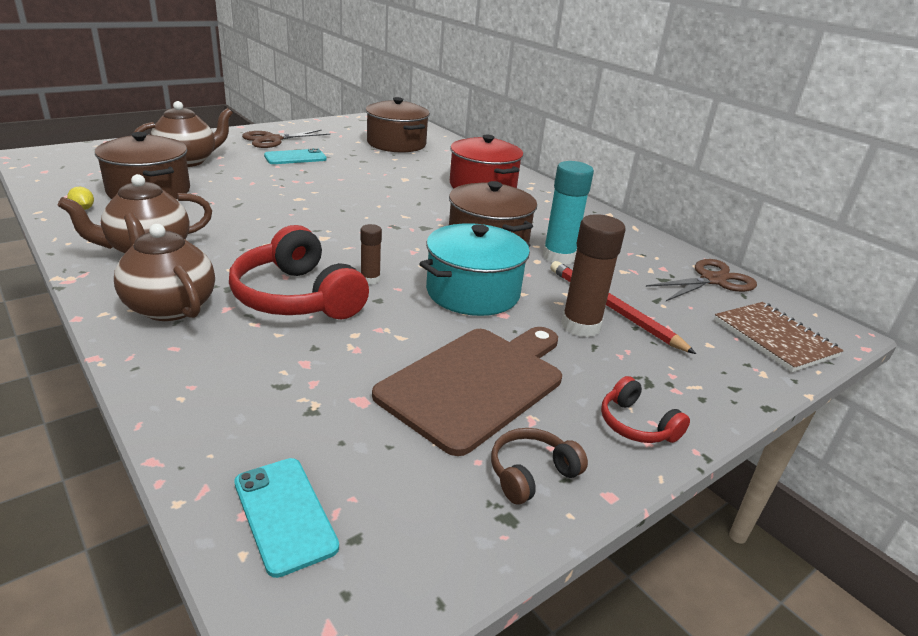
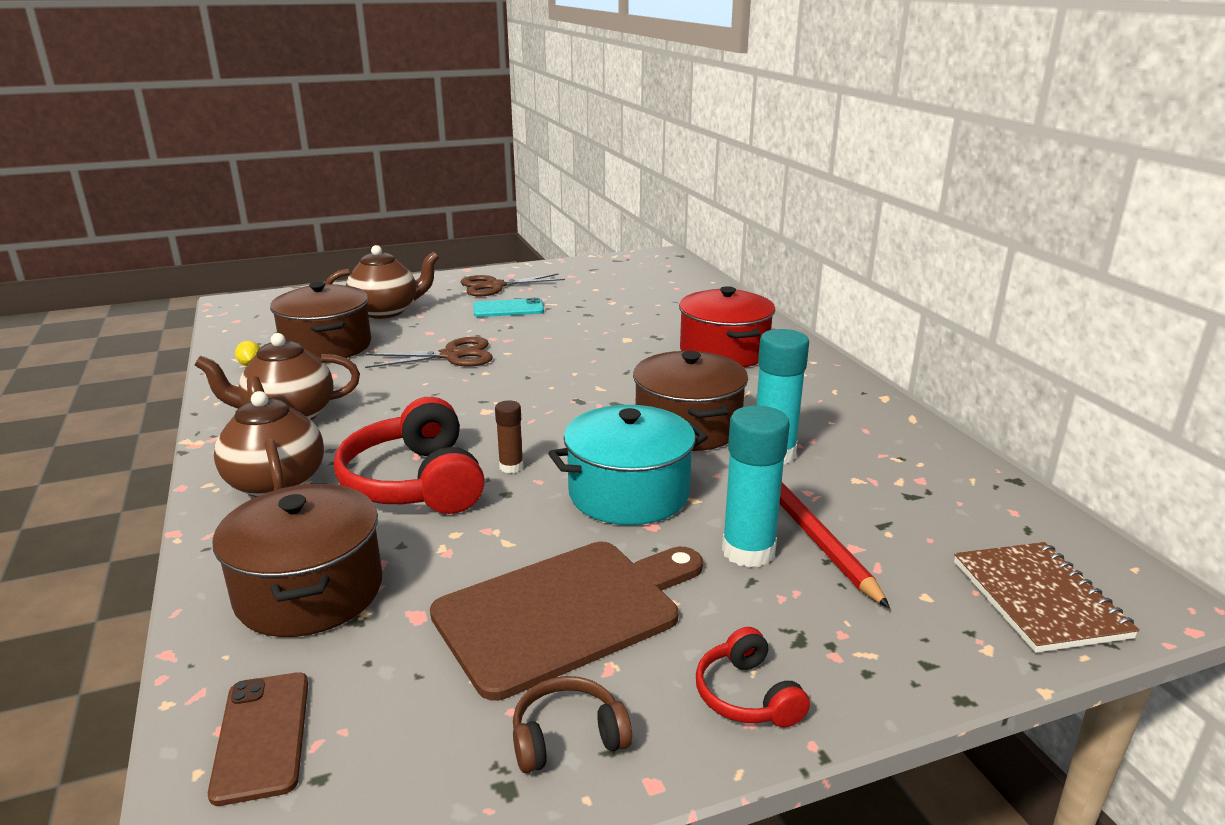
camera: 20 degrees right, 5 degrees down
turquoise phone [234,458,339,578] -> brown phone [208,672,308,806]
brown pot [366,97,430,153] -> brown pot moved to [213,484,382,637]
brown glue stick [561,214,626,337] -> turquoise glue stick [722,405,790,568]
brown scissors [646,259,757,301] -> brown scissors moved to [365,337,493,368]

